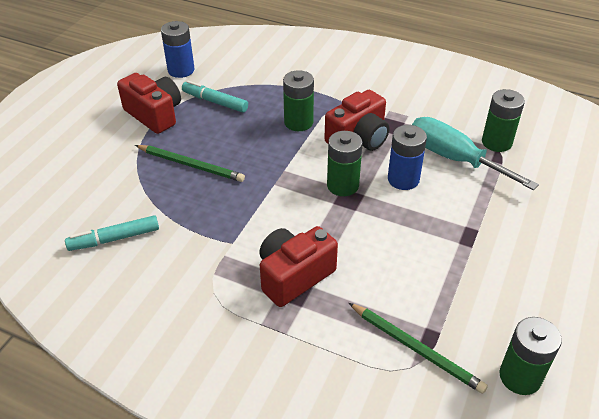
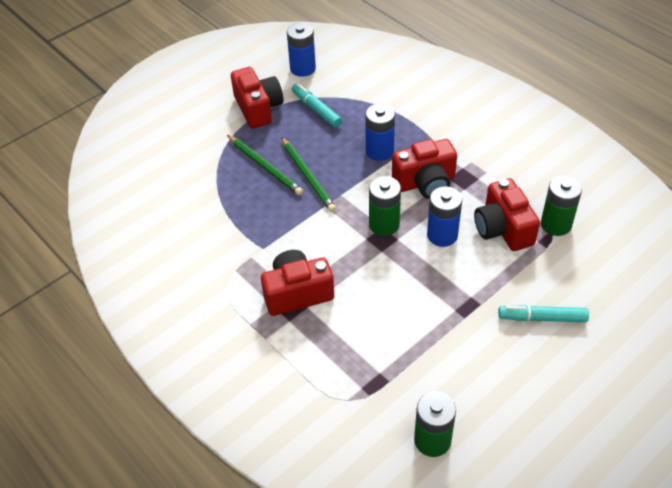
camera: 25 degrees right, 5 degrees up
turquoise marker [65,215,159,251] -> turquoise marker moved to [498,305,589,322]
green battery [283,70,314,131] -> blue battery [365,104,395,161]
green pencil [349,303,488,394] -> green pencil moved to [282,137,336,212]
turquoise screwdriver [412,117,539,190] -> red camera [474,178,540,251]

